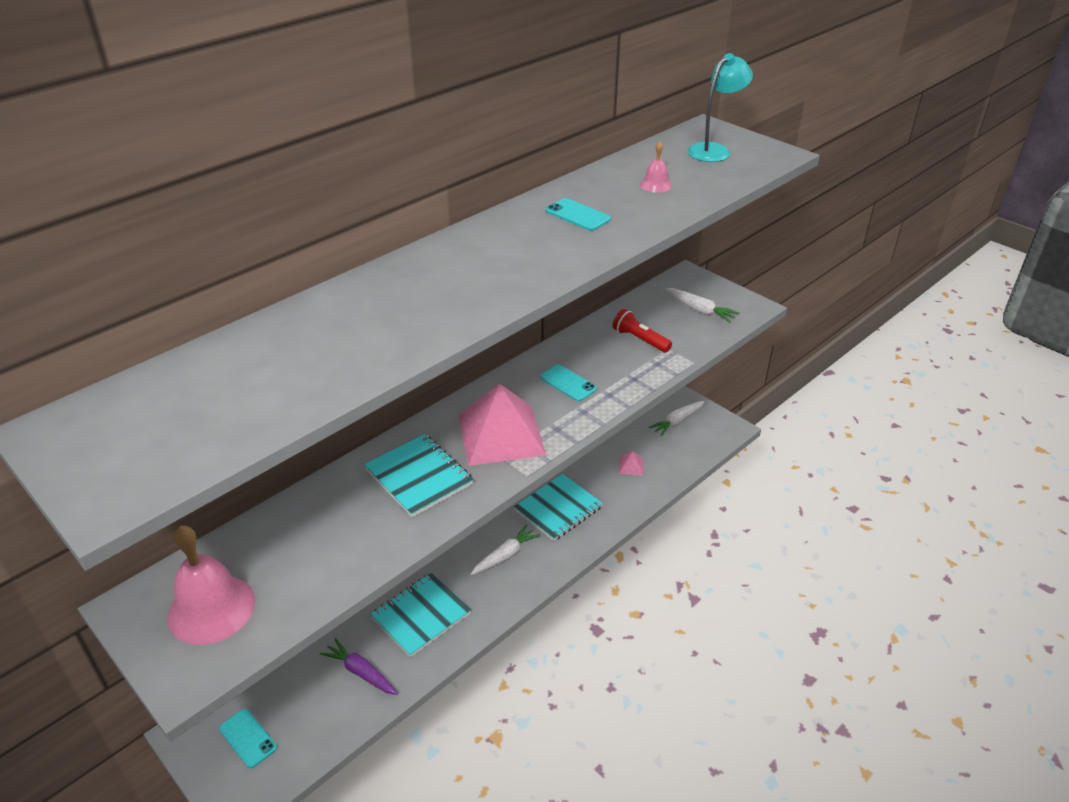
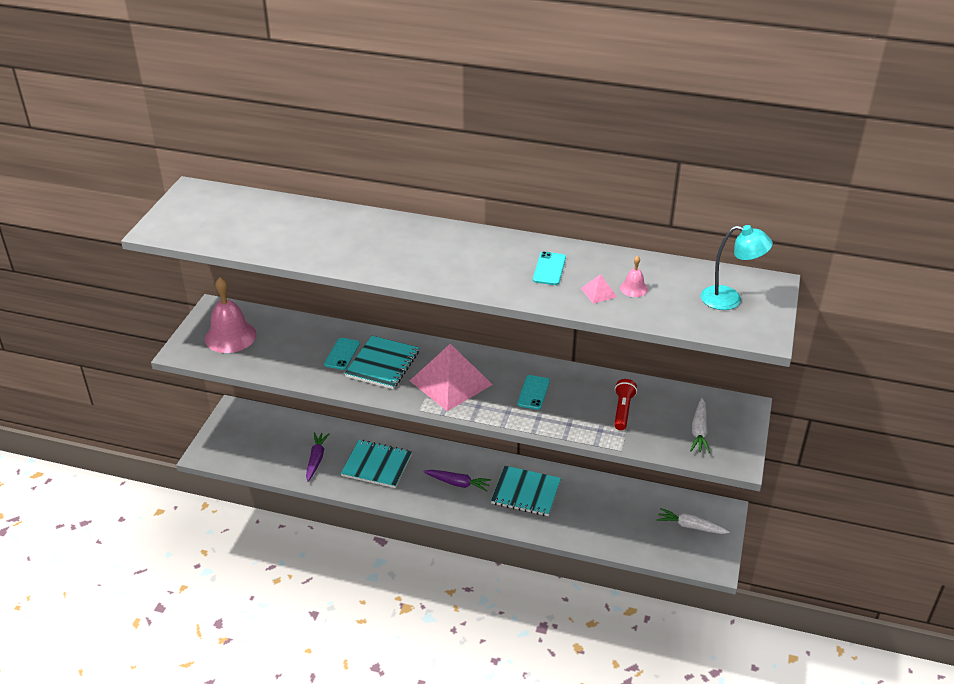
camera: 60 degrees right, 0 degrees up
turquoise phone [219,709,277,768] -> turquoise phone moved to [324,338,360,370]
white carrot [470,525,540,576] -> purple carrot [424,470,491,492]
pink pyramid [619,451,644,476] -> pink pyramid moved to [581,274,617,304]

